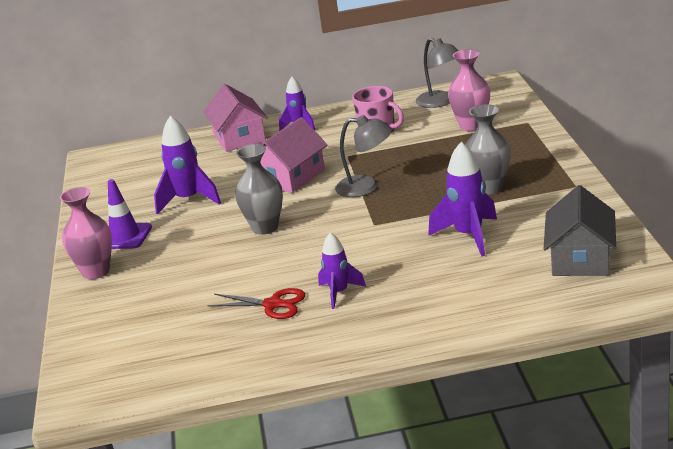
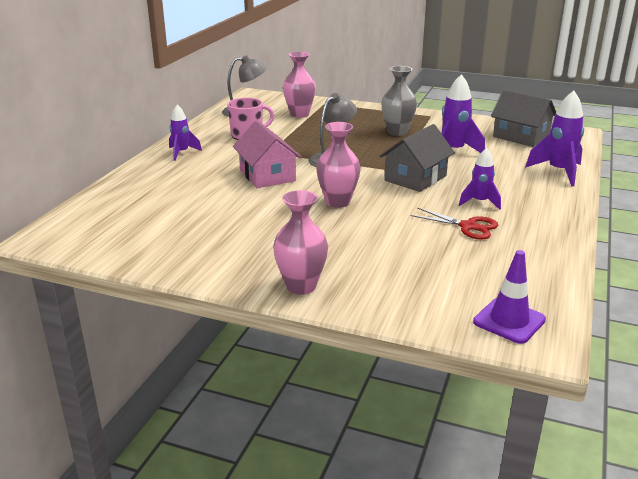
camera: 65 degrees left, 0 degrees up
purple traffic cone [108,179,152,249] -> purple traffic cone moved to [473,250,546,344]
purple rocket [154,116,221,215] -> purple rocket moved to [525,91,584,186]
pink house [203,84,268,152] -> none
red scissors [207,288,306,319] -> red scissors turned 75 degrees clockwise [411,208,498,240]
grey vase [235,144,283,235] -> pink vase [316,122,361,208]
none -> grey house [379,124,455,192]

